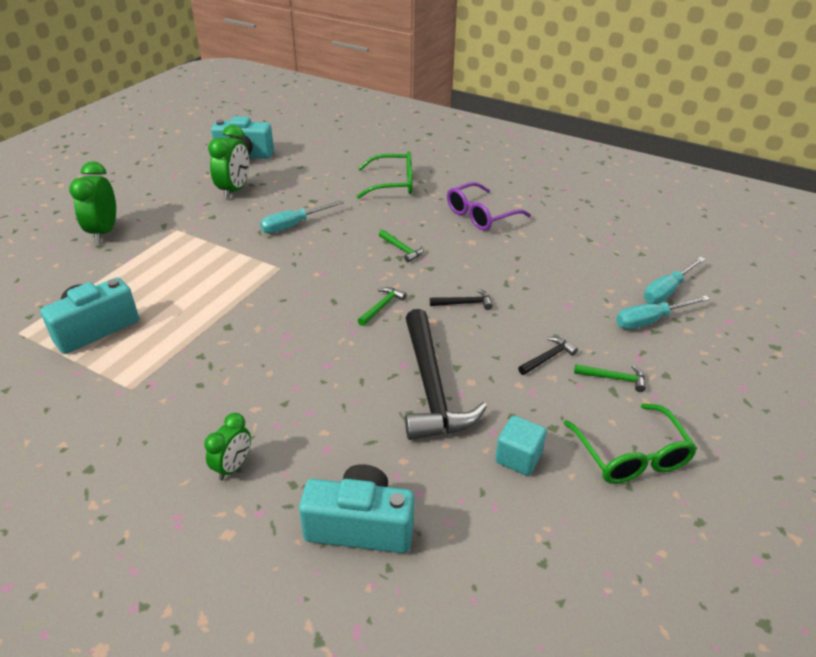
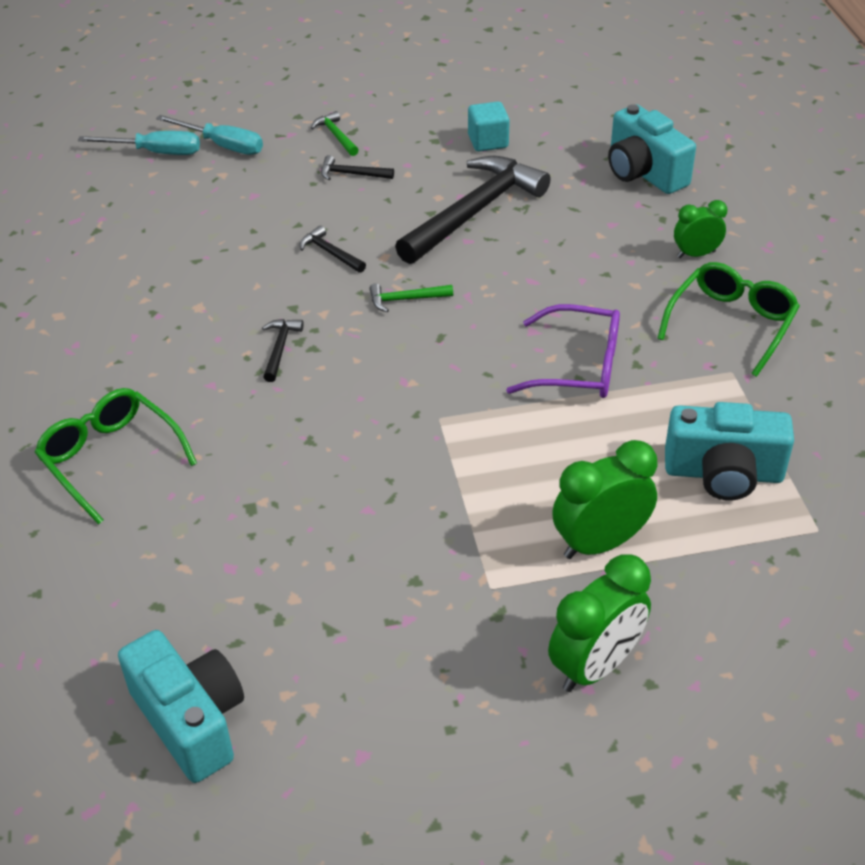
camera: 130 degrees left, 5 degrees up
green clock [208,125,249,199] -> green clock moved to [552,440,657,559]
turquoise screwdriver [260,200,344,233] -> none
green hammer [379,230,424,262] -> black hammer [262,319,304,382]
purple glasses [447,182,531,230] -> purple glasses moved to [506,304,620,398]
green glasses [563,403,697,484] -> green glasses moved to [657,262,800,377]

